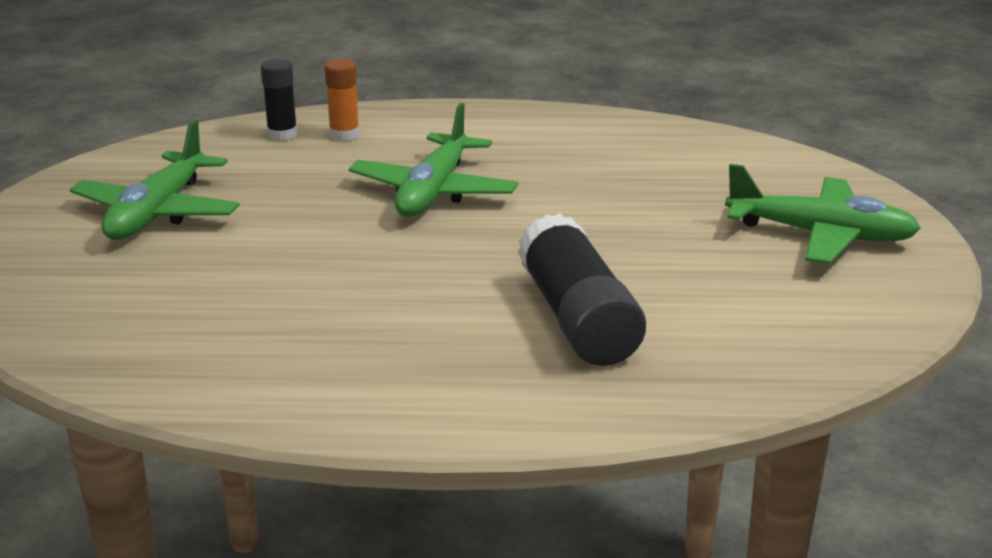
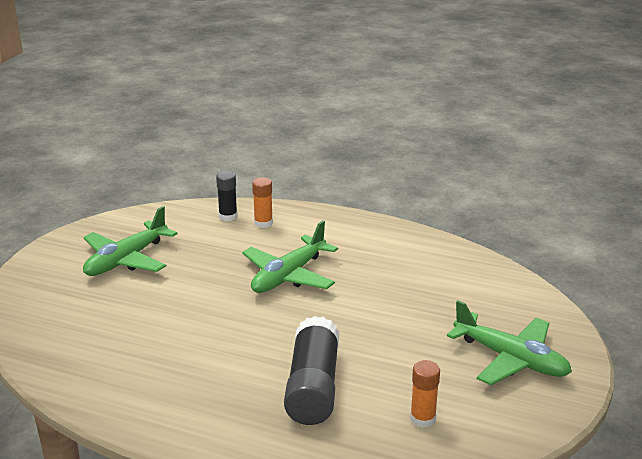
camera: 20 degrees right, 0 degrees up
none -> orange glue stick [410,360,440,428]

